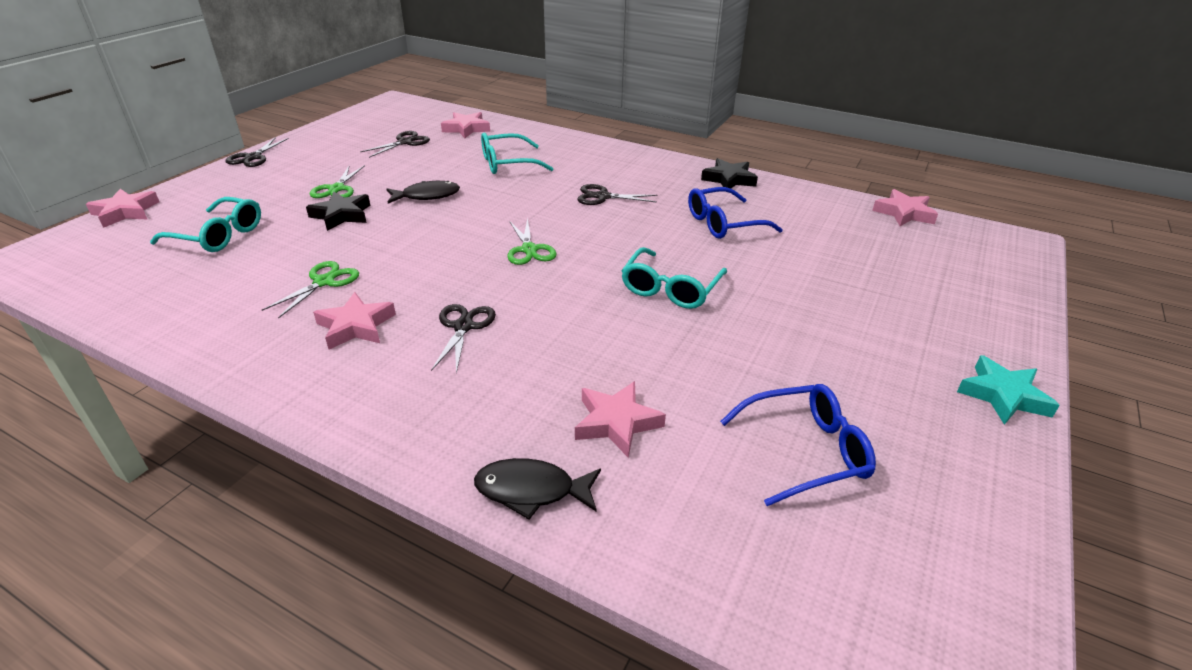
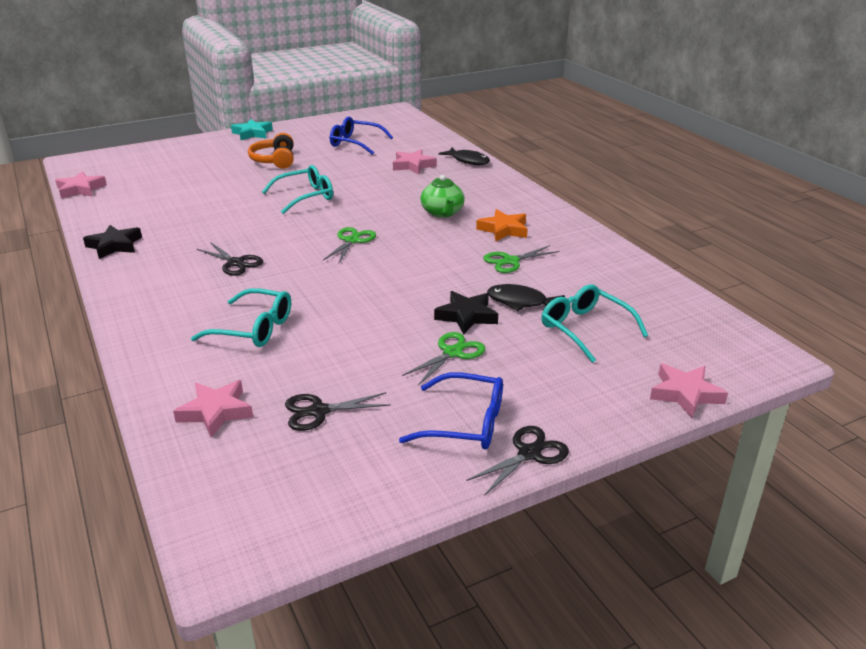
camera: 145 degrees left, 5 degrees down
pink star [313,292,396,350] -> orange star [476,209,528,241]
black fish [386,181,460,204] -> black fish moved to [487,284,565,311]
black scissors [431,304,496,374] -> green teapot [420,175,465,218]
blue glasses [688,187,783,239] -> blue glasses moved to [399,372,503,449]
none -> orange headphones [248,133,294,169]

